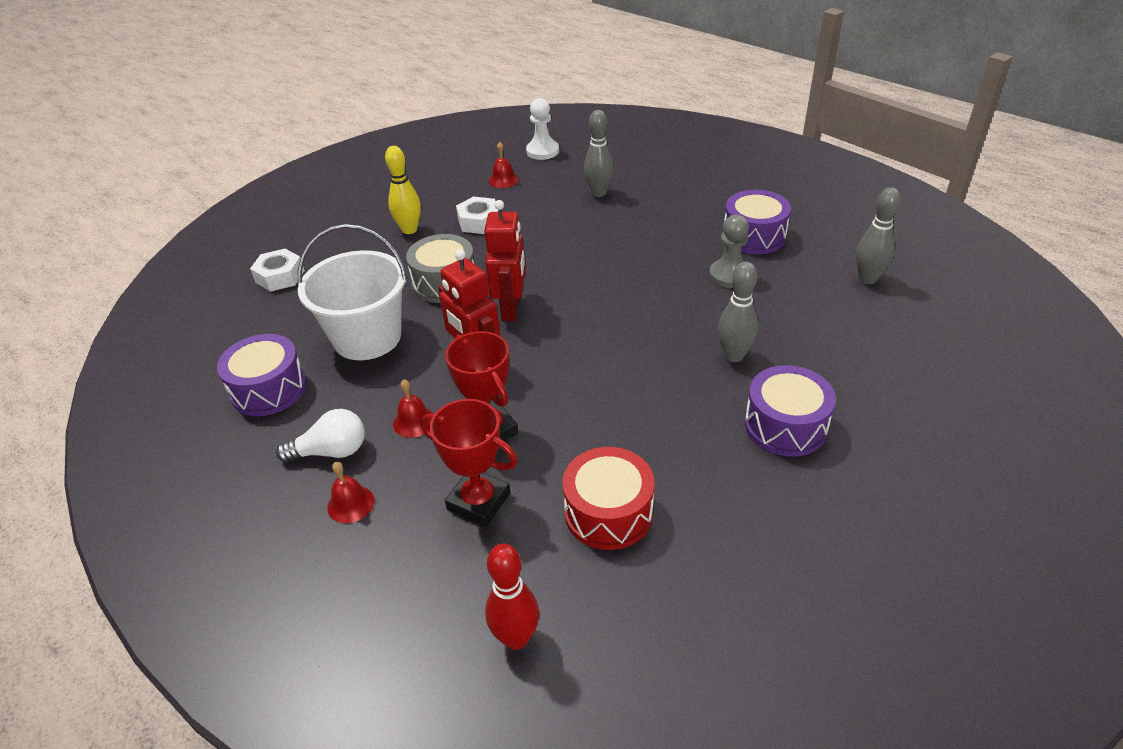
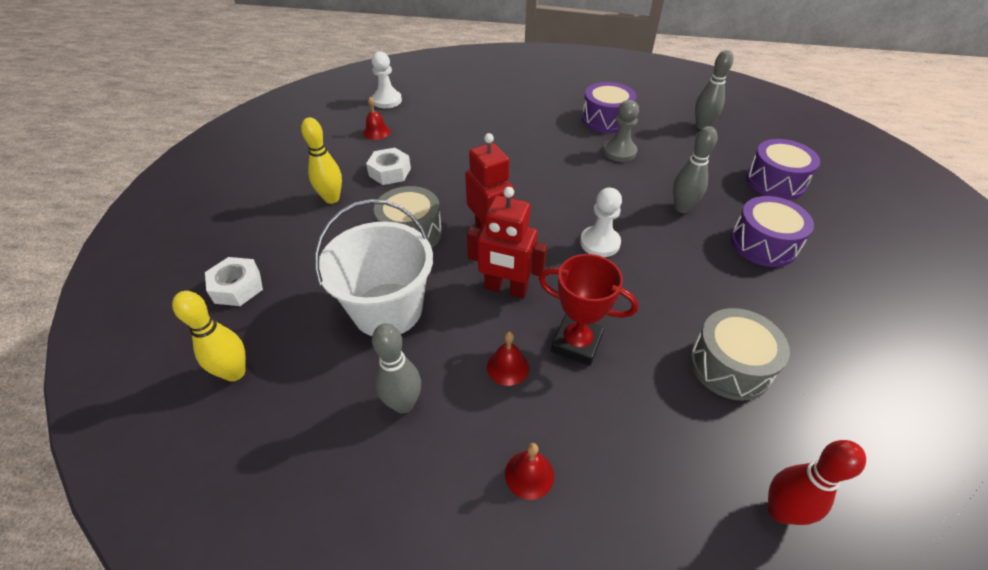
camera: 35 degrees left, 5 degrees up
purple drum [217,334,307,416] -> purple drum moved to [746,139,820,200]
white light bulb [276,409,365,463] -> none
red trophy [421,399,518,527] -> none
red drum [562,447,655,550] -> grey drum [690,308,790,401]
grey bowling pin [584,110,614,197] -> grey bowling pin moved to [372,323,421,414]
none -> yellow bowling pin [172,291,246,381]
none -> white pawn [580,188,622,257]

